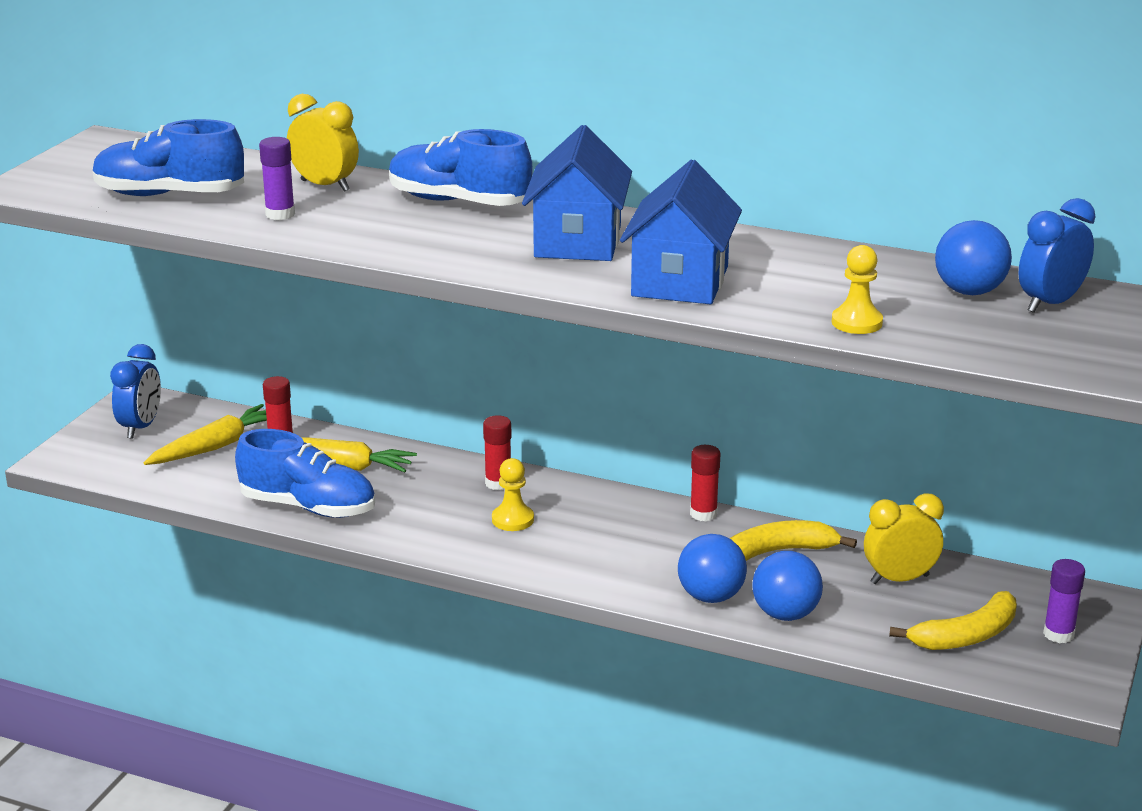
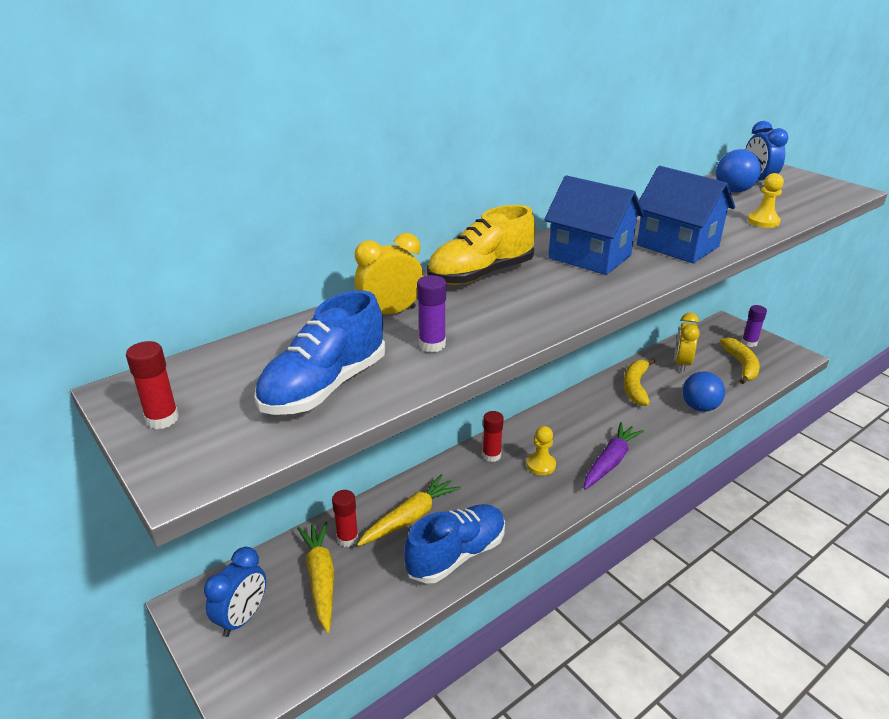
camera: 60 degrees left, 5 degrees up
blue clock [110,344,161,439] -> blue clock turned 75 degrees clockwise [204,547,266,637]
blue shoe [389,129,533,206] -> yellow shoe [427,205,536,285]
blue ball [678,534,747,603] -> none
red glue stick [690,445,720,522] -> red glue stick moved to [126,341,179,429]
none -> purple carrot [584,422,644,490]

